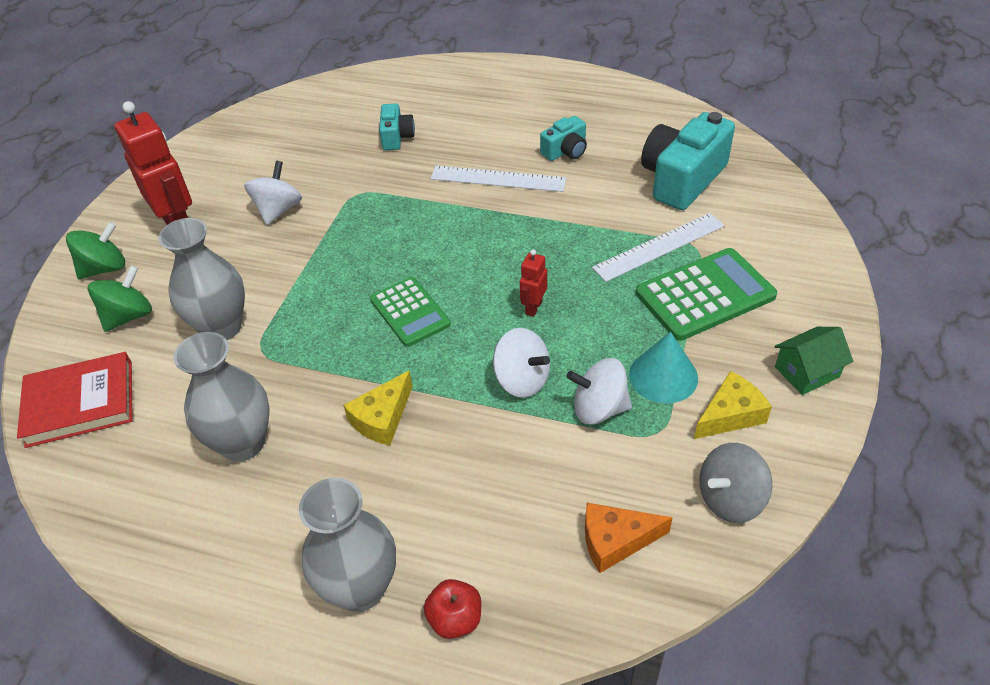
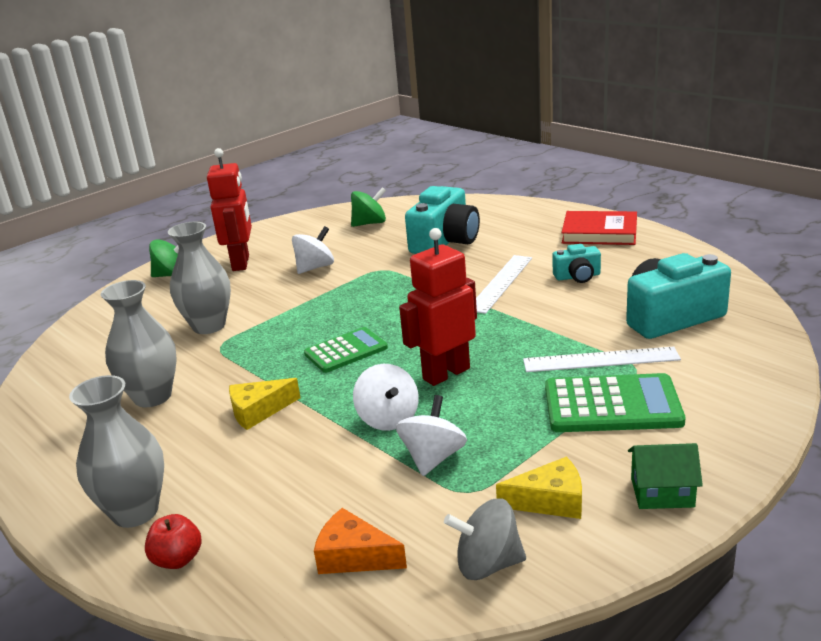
camera: 30 degrees right, 20 degrees down
red book [17,352,133,448] -> red book moved to [562,211,637,245]
green spinning top [88,265,152,332] -> green spinning top moved to [351,187,386,227]
green calculator [370,277,451,347] -> green calculator turned 120 degrees counterclockwise [304,327,388,373]
turquoise camera [379,103,415,150] -> turquoise camera [405,186,480,254], size x1.92
white ruler [431,165,567,192] -> white ruler turned 75 degrees clockwise [476,255,532,314]
red robot [520,250,547,317] -> red robot [399,228,477,386], size x2.07
white spinning top [566,358,632,425] -> white spinning top turned 75 degrees clockwise [396,395,467,476]
turquoise cone [629,332,698,403] -> none

